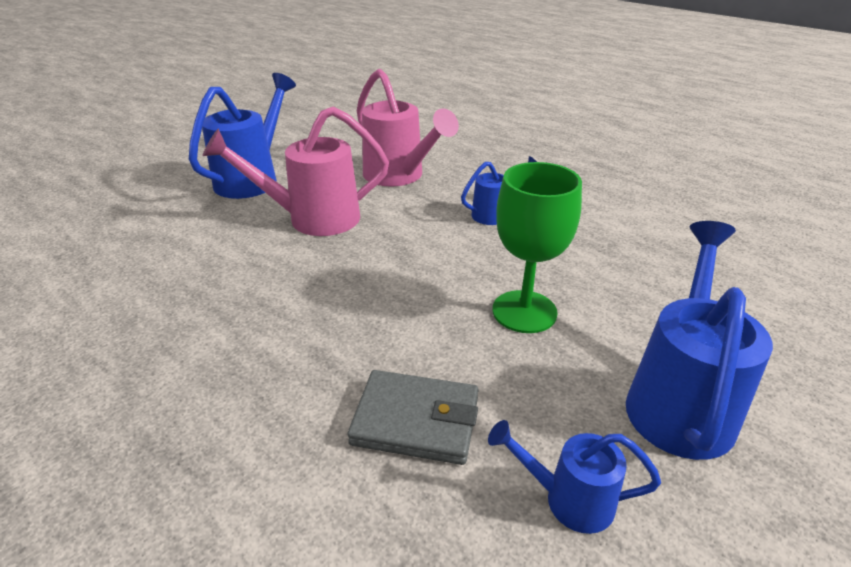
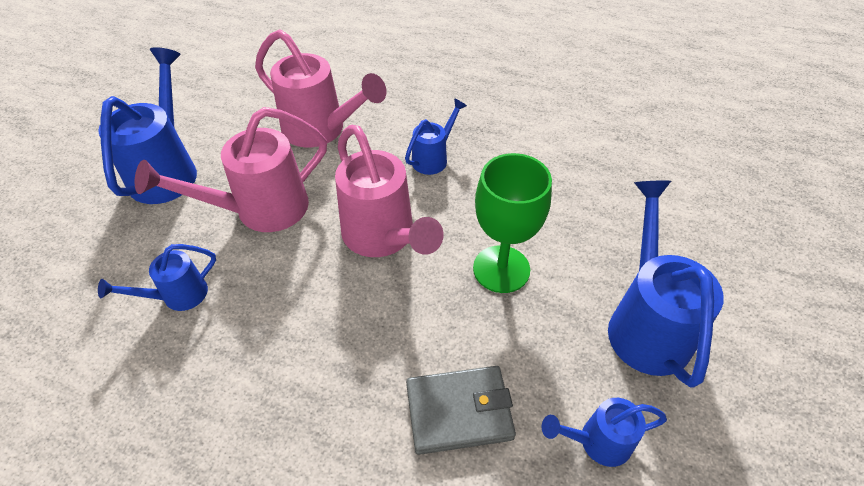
camera: 20 degrees left, 15 degrees up
none -> blue watering can [98,244,216,311]
none -> pink watering can [335,125,444,257]

